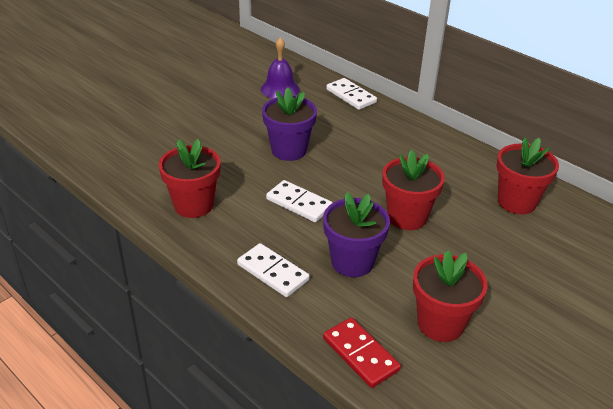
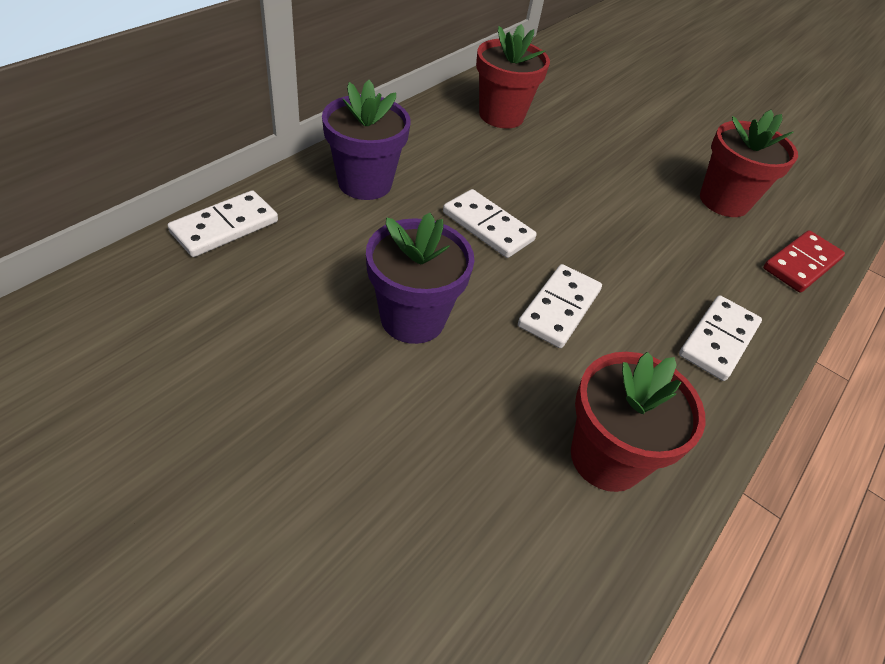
camera: 100 degrees left, 10 degrees up
purple bell [261,37,300,99] -> none
purple flower pot [323,192,390,277] -> purple flower pot moved to [322,80,411,200]
red flower pot [382,150,445,230] -> none
none -> white domino [443,189,536,258]

